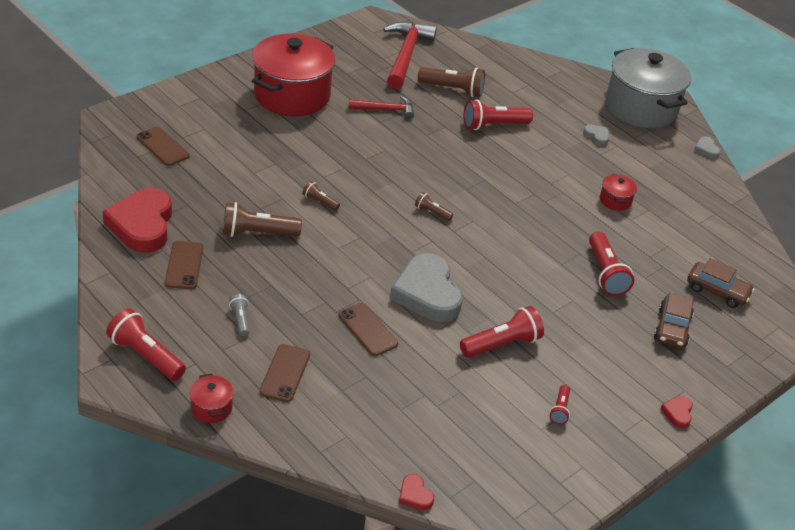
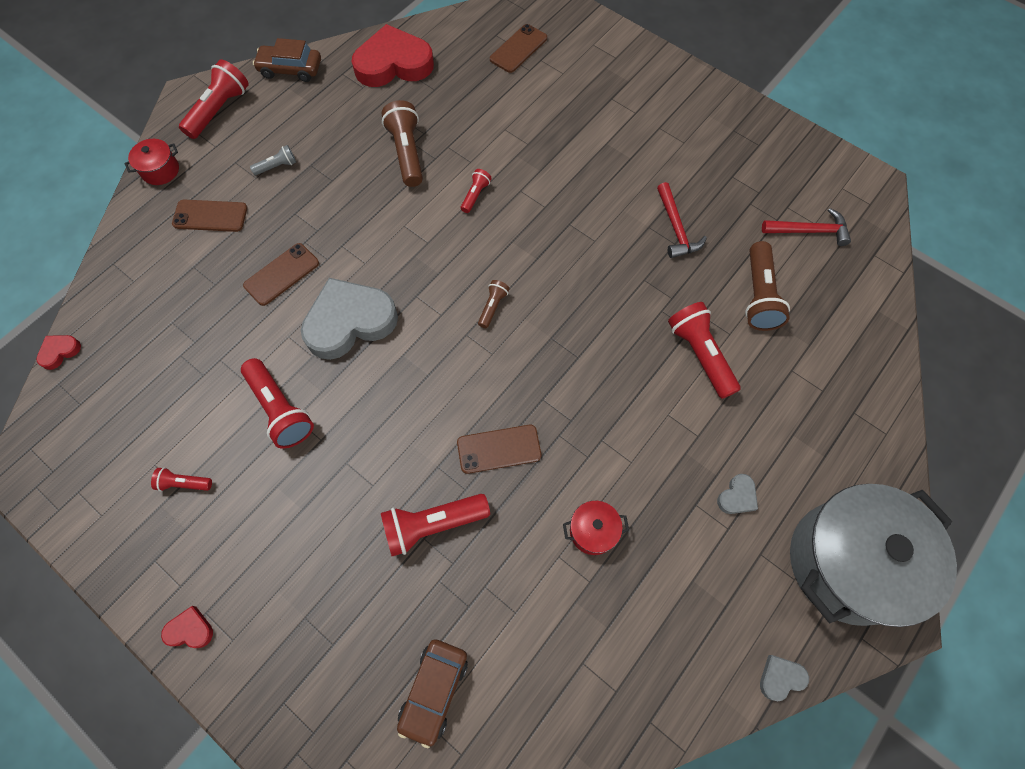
camera: 85 degrees right, 25 degrees up
brown phone [165,241,203,289] -> brown phone moved to [457,425,541,474]
red pot [252,33,335,116] -> none
brown flashlight [302,181,340,211] -> red flashlight [461,169,492,213]
red hammer [383,21,437,89] -> red hammer [762,208,851,246], size x0.57
brown car [654,293,694,348] -> brown car moved to [253,38,321,82]

